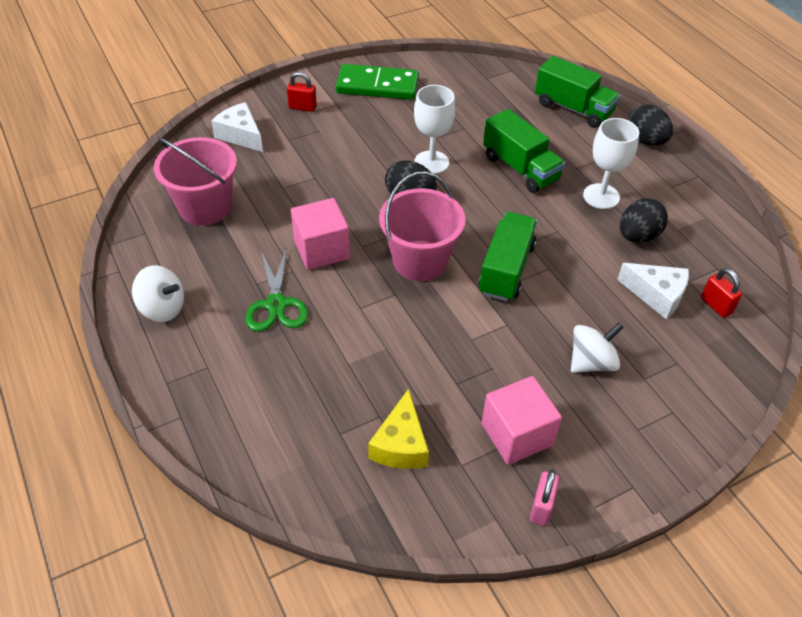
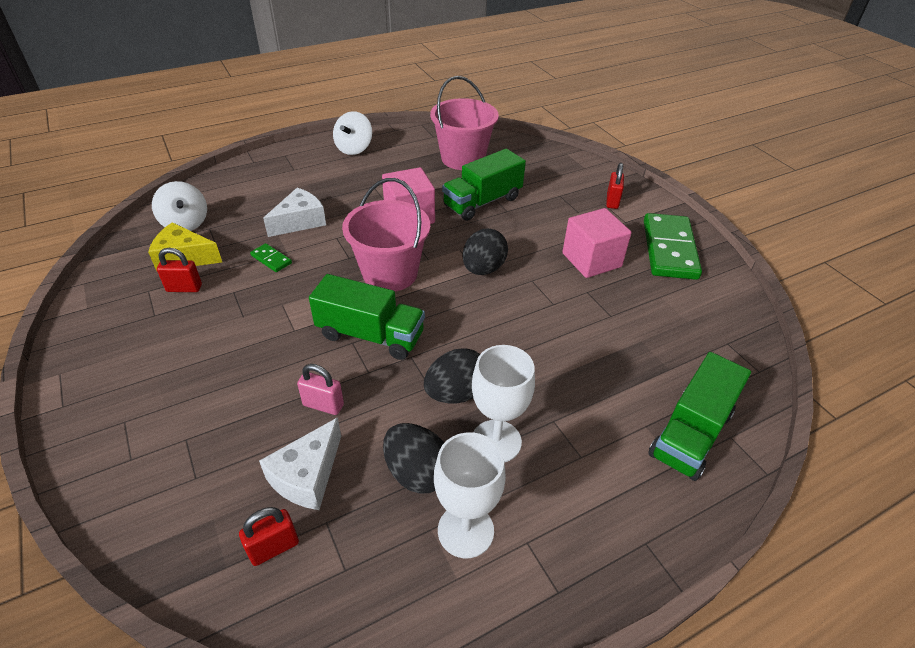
camera: 90 degrees right, 5 degrees down
white cheese [211,102,263,152] -> white cheese moved to [263,188,326,237]
green scissors [245,248,308,332] -> none
white goblet [414,85,456,174] -> white goblet moved to [434,432,506,558]
pink cube [482,376,562,465] -> pink cube moved to [562,208,631,278]
green truck [483,109,565,193] -> green truck moved to [442,149,526,221]
pink padlock [530,470,560,526] -> pink padlock moved to [297,364,344,415]
white spinning top [571,322,624,373] -> white spinning top moved to [152,181,207,231]
black egg [628,105,673,145] -> black egg moved to [424,348,480,403]
none -> red padlock [157,248,202,292]
none -> green domino [250,243,292,272]

